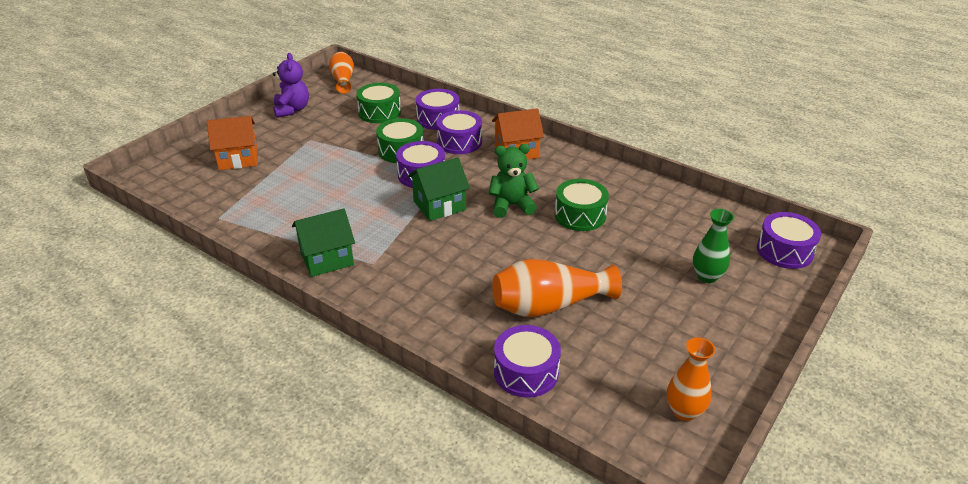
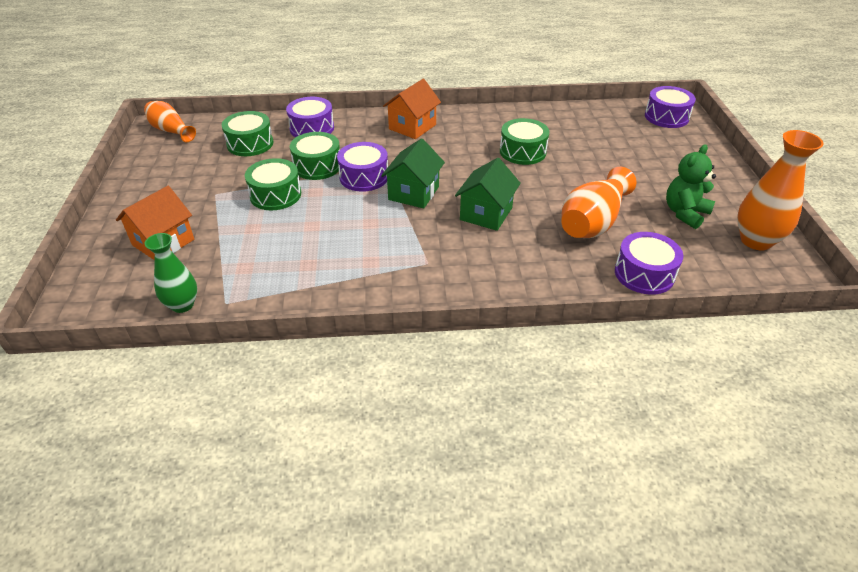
camera: 40 degrees left, 5 degrees up
purple teddy bear [273,53,309,118] -> none
green house [292,209,355,277] -> green house moved to [455,158,521,231]
purple drum [436,110,482,154] -> none
green teddy bear [488,144,539,218] -> green teddy bear moved to [666,144,716,229]
orange vase [667,337,715,421] -> orange vase [737,130,824,250], size x1.54
green vase [693,209,734,283] -> green vase moved to [145,233,197,313]
none -> green drum [245,158,301,210]

